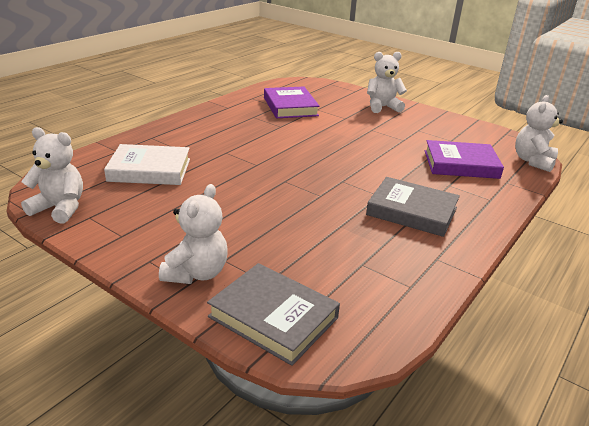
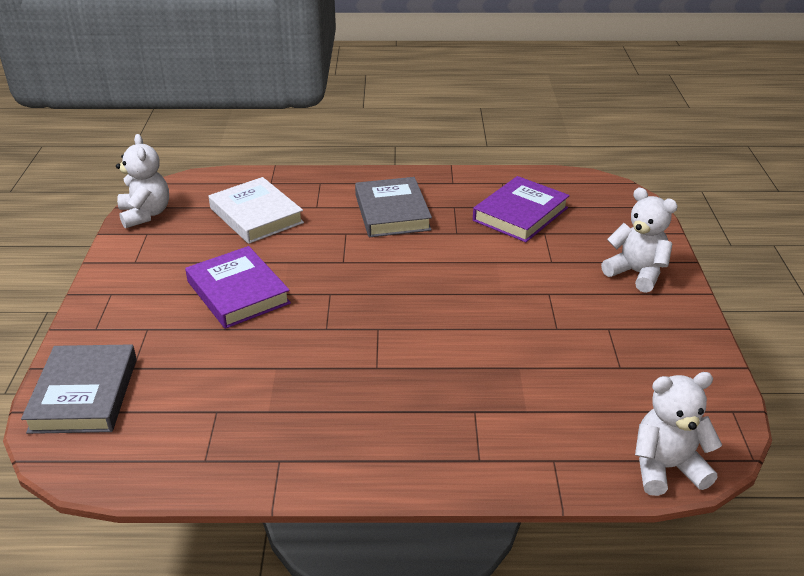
camera: 55 degrees right, 5 degrees up
white teddy bear [159,184,228,284] -> none
grey book [366,177,460,237] -> grey book moved to [355,177,432,237]
purple book [425,140,504,179] -> purple book moved to [185,246,291,329]

